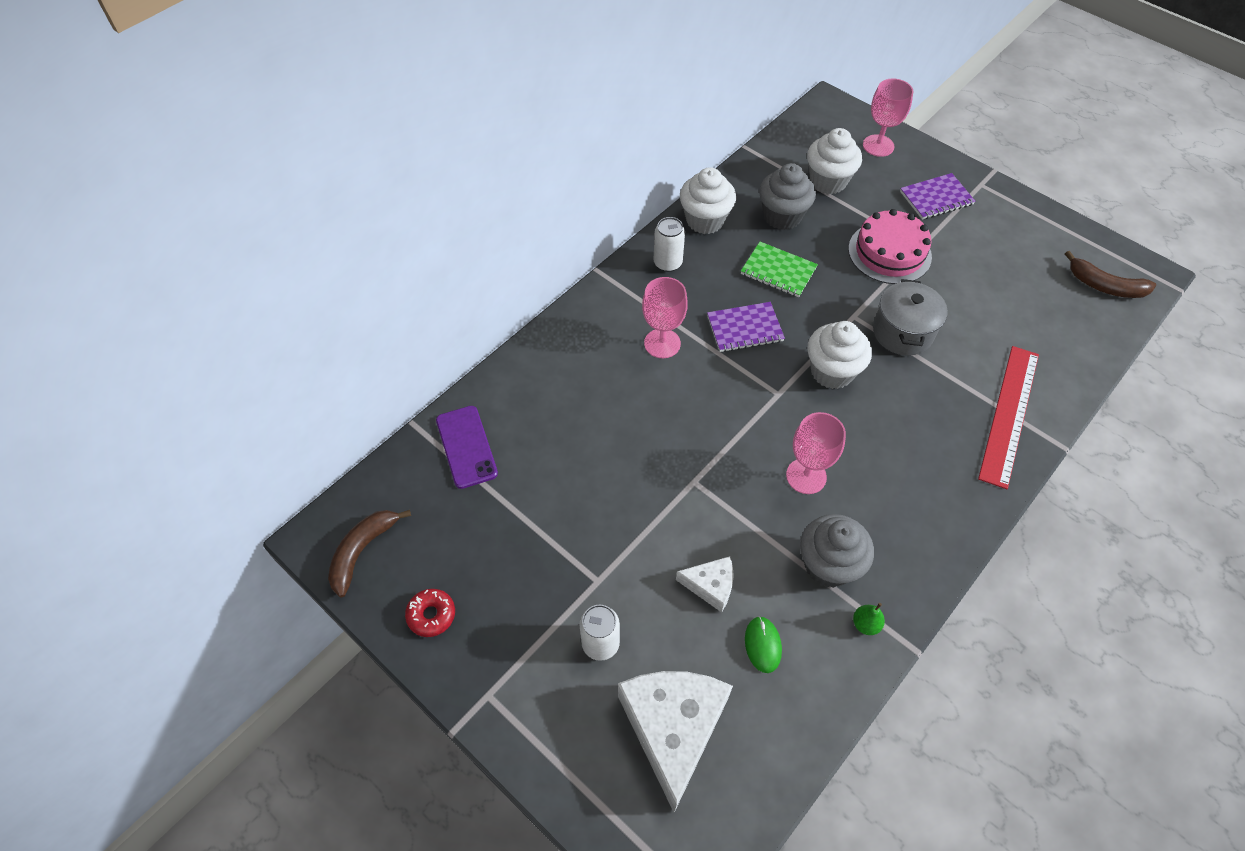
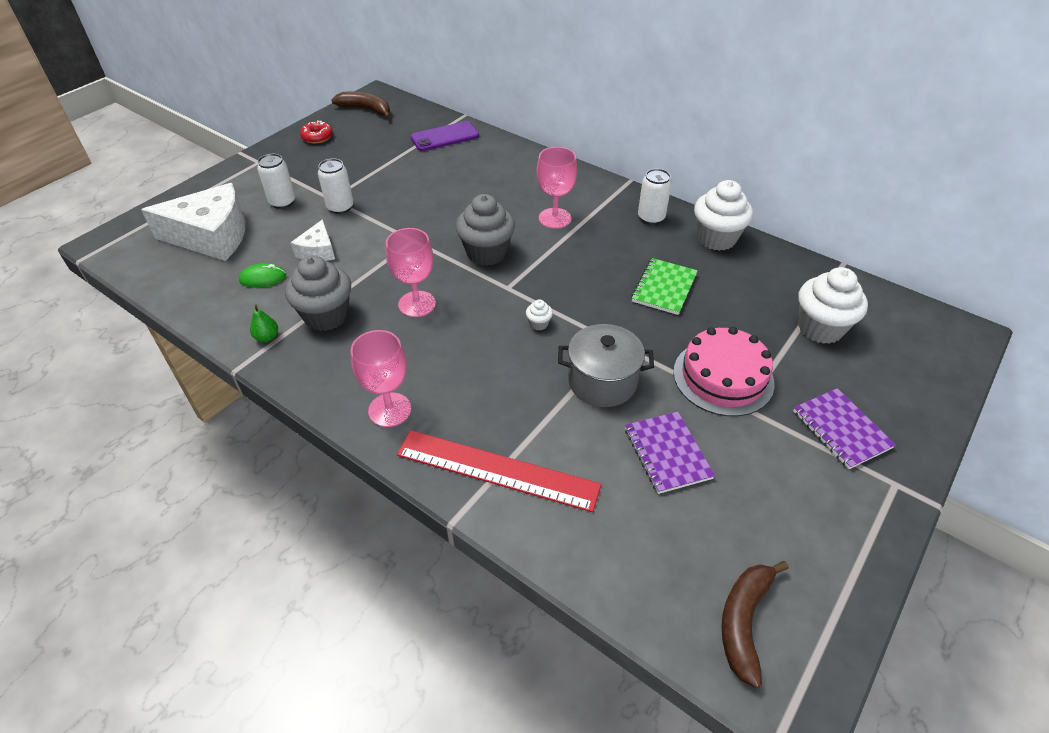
camera: 85 degrees right, 10 degrees down
purple notebook [707,302,785,352] -> purple notebook moved to [625,411,715,494]
grey cupcake [759,163,816,230] -> grey cupcake moved to [456,194,515,266]
white cupcake [807,321,872,389] -> white cupcake [526,299,553,330], size x0.42
pink goblet [863,79,913,157] -> pink goblet moved to [351,330,411,427]
none -> white can [318,159,354,214]

